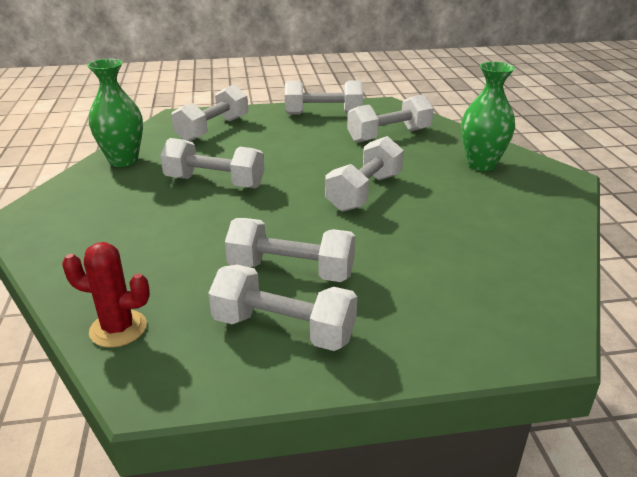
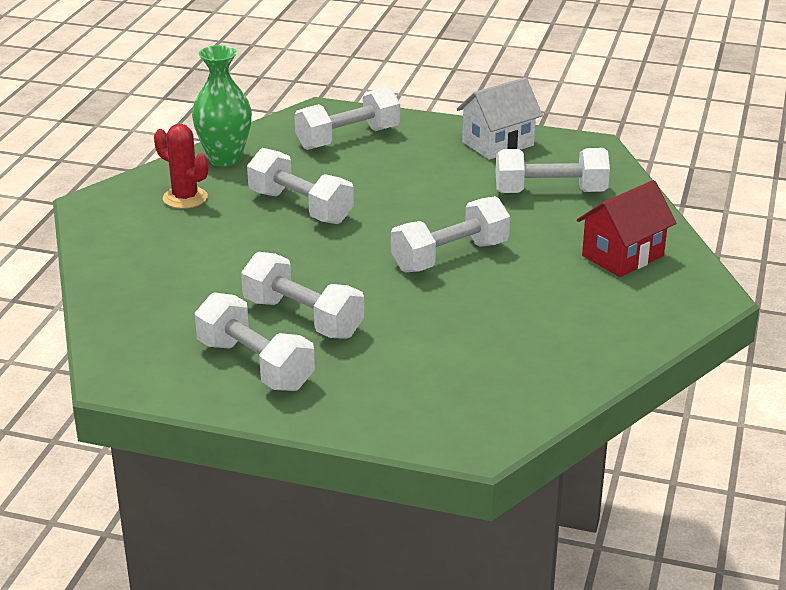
camera: 25 degrees right, 0 degrees up
red cactus [62,242,150,348] -> red cactus moved to [154,124,208,209]
white dumbbell [285,81,363,114] -> white house [457,77,543,160]
green vase [461,62,515,171] -> red house [577,180,676,277]

